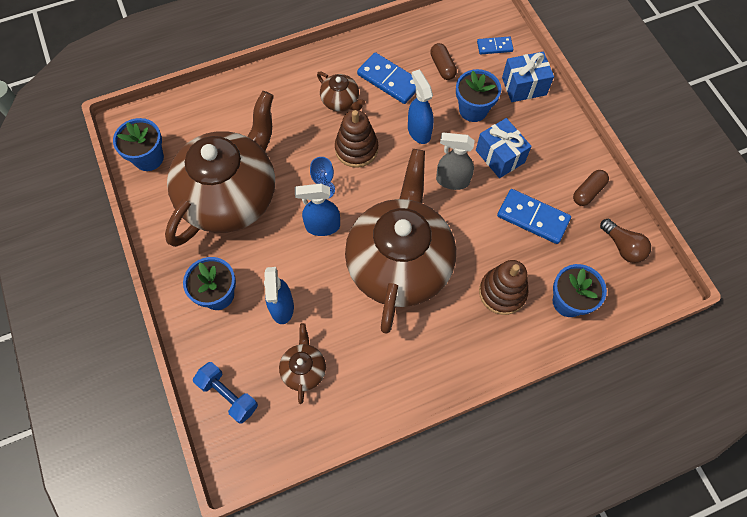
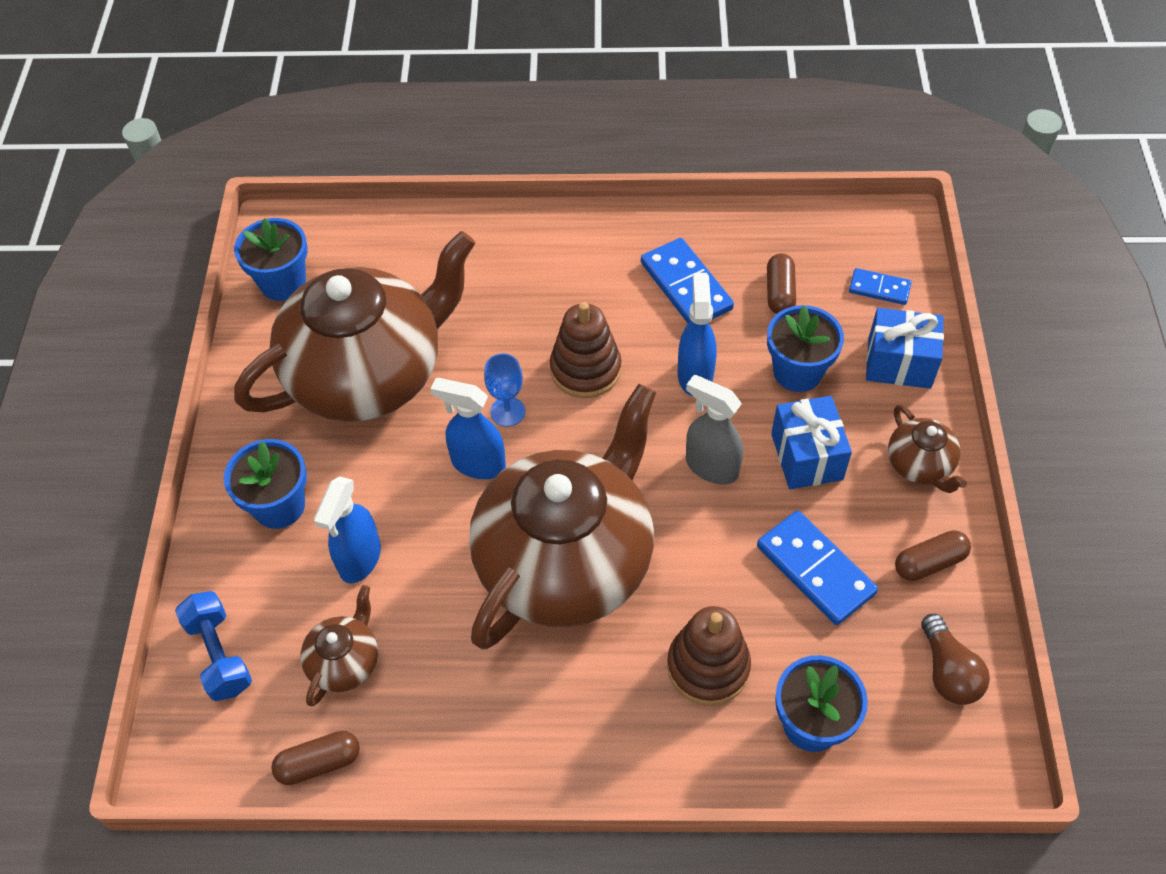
camera: 25 degrees right, 10 degrees down
brown teapot [317,72,365,111] -> brown teapot moved to [888,404,967,493]
none -> brown capsule [271,731,360,785]

